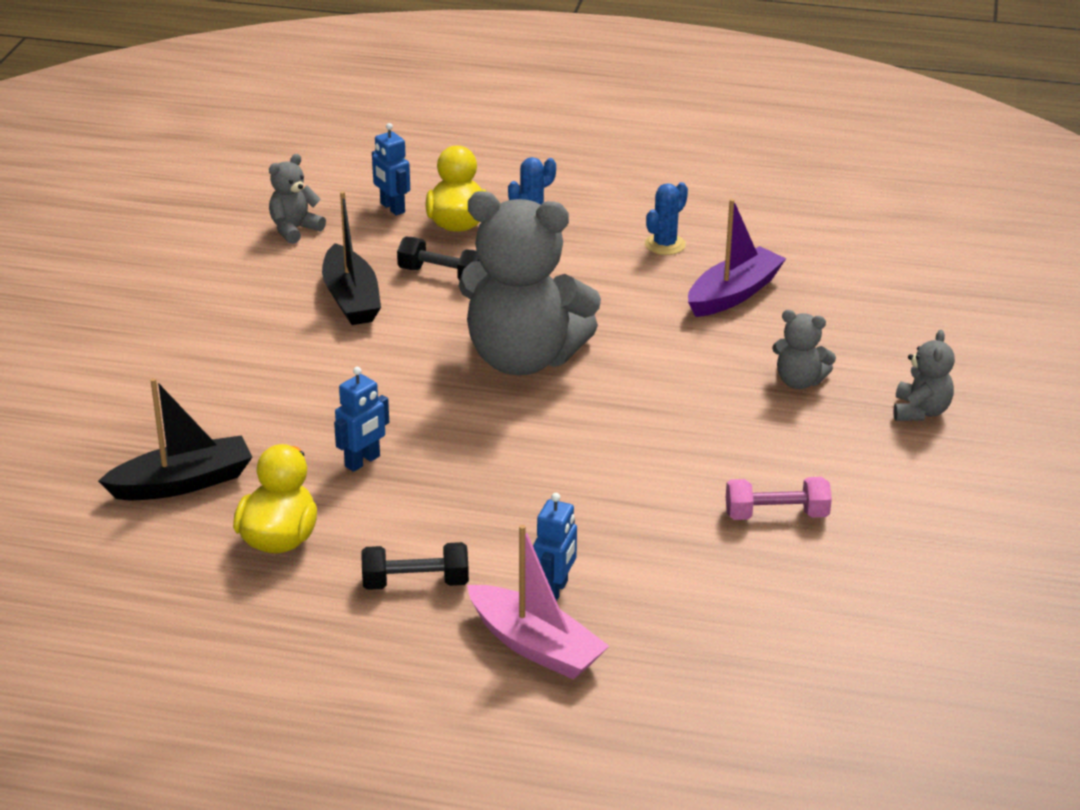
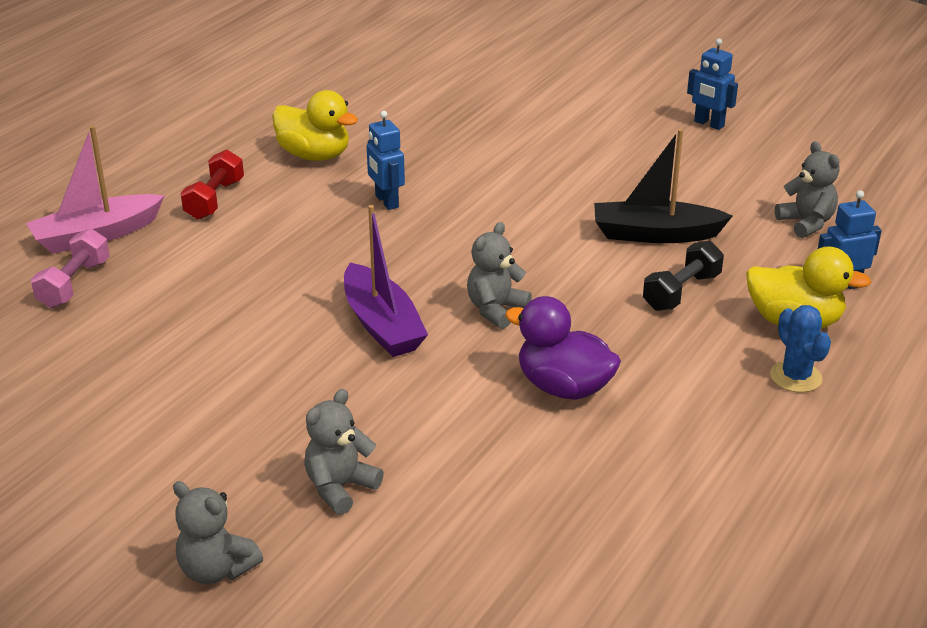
camera: 110 degrees right, 0 degrees up
black boat [98,378,252,501] -> none
black dumbbell [361,542,469,590] -> red dumbbell [181,150,244,220]
grey teddy bear [459,191,601,375] -> grey teddy bear [467,222,532,329], size x0.44
blue robot [533,493,577,601] -> blue robot moved to [687,38,738,130]
blue cactus [645,182,688,255] -> none
purple boat [688,199,786,317] -> purple boat moved to [344,205,428,357]
pink dumbbell [726,477,832,520] -> pink dumbbell moved to [31,228,110,308]
none -> purple duck [505,296,621,400]

